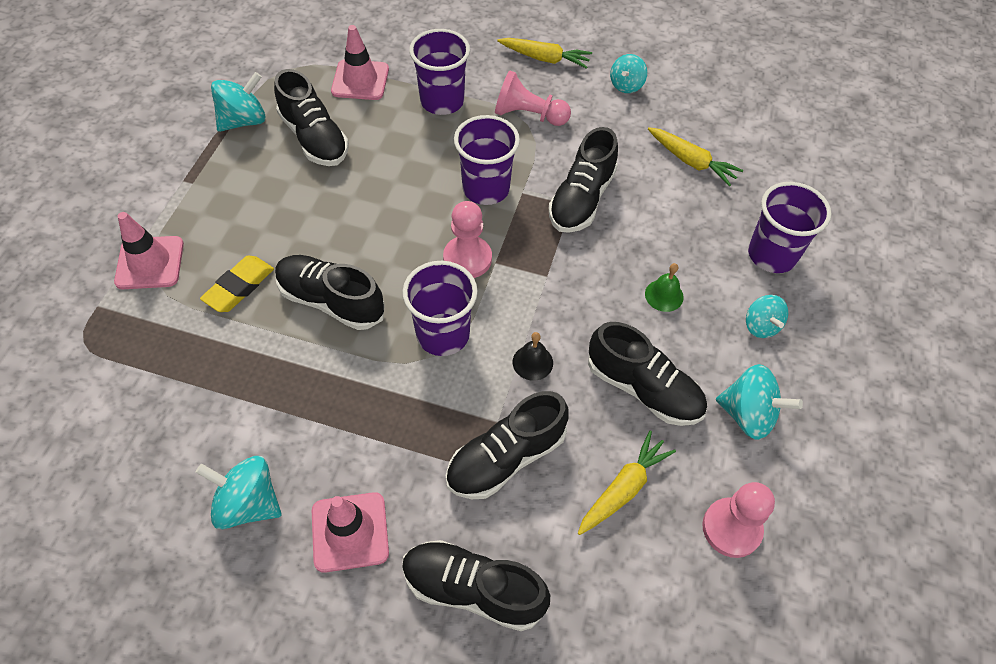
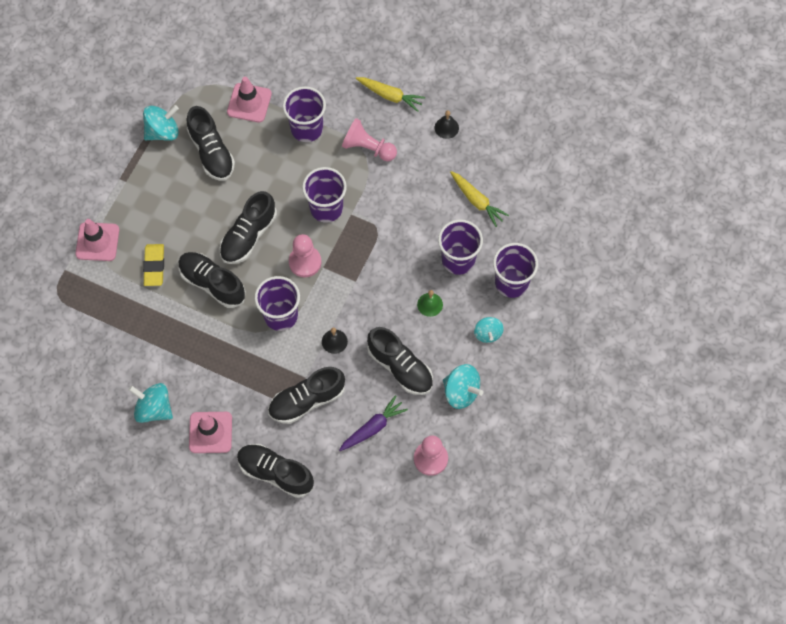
camera: 10 degrees right, 10 degrees up
yellow eraser [200,256,274,312] -> yellow eraser turned 45 degrees counterclockwise [143,244,164,286]
black shoe [549,127,618,233] -> black shoe moved to [219,191,277,264]
yellow carrot [578,431,676,535] -> purple carrot [339,395,408,451]
turquoise spinning top [610,54,647,93] -> black bell [435,111,459,139]
none -> purple cup [438,219,483,275]

